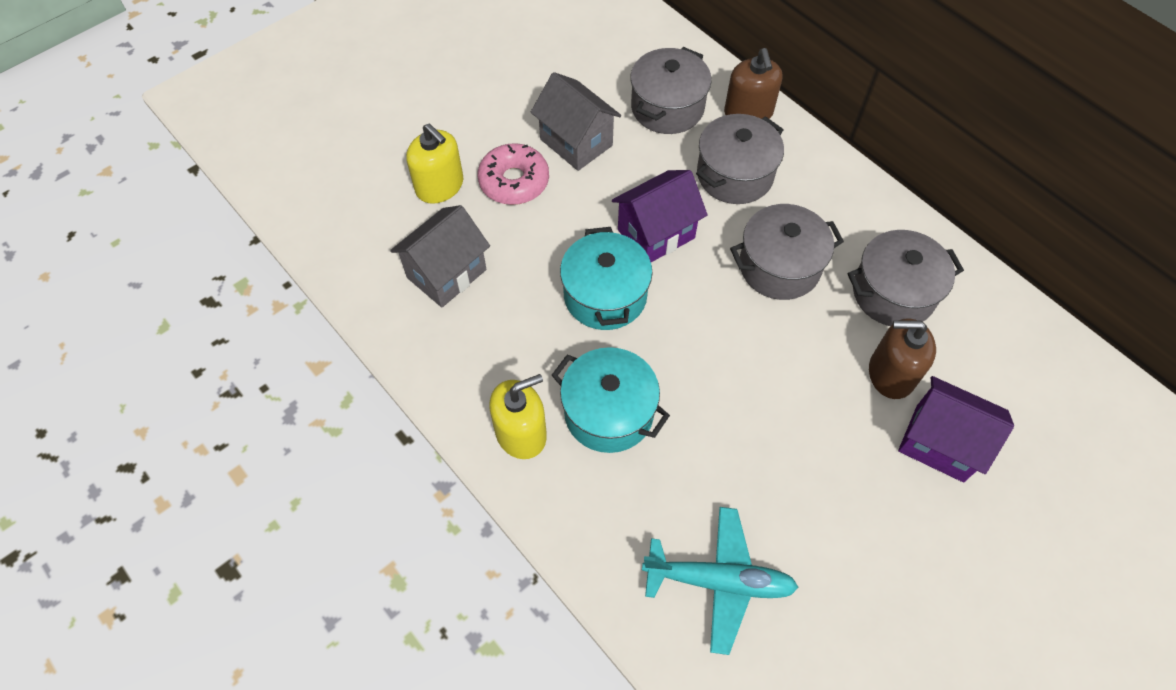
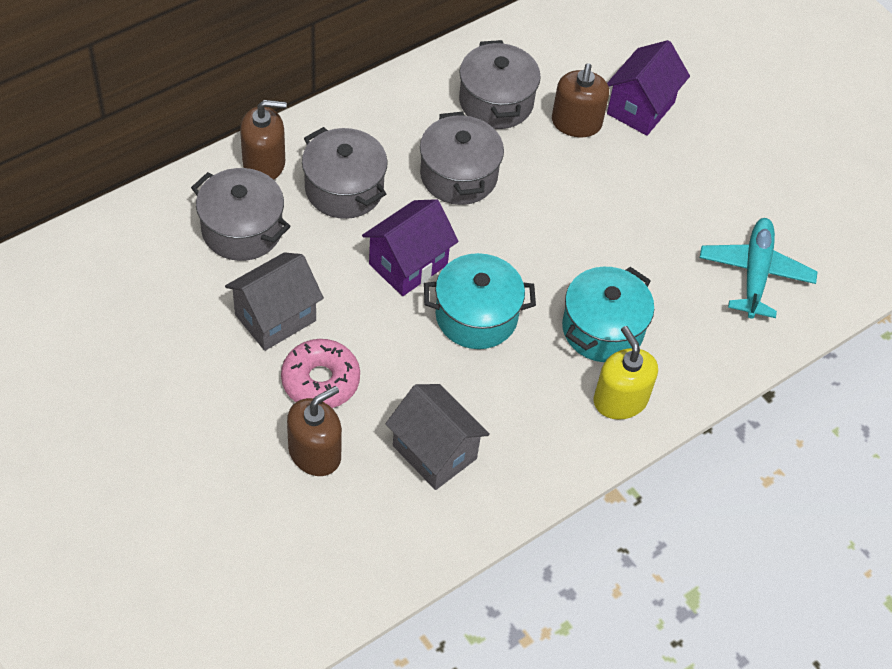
camera: 90 degrees left, 5 degrees down
yellow soap dispenser [406,124,463,204] -> brown soap dispenser [287,386,342,476]
purple house [612,170,708,262] -> purple house turned 75 degrees clockwise [362,199,459,296]

